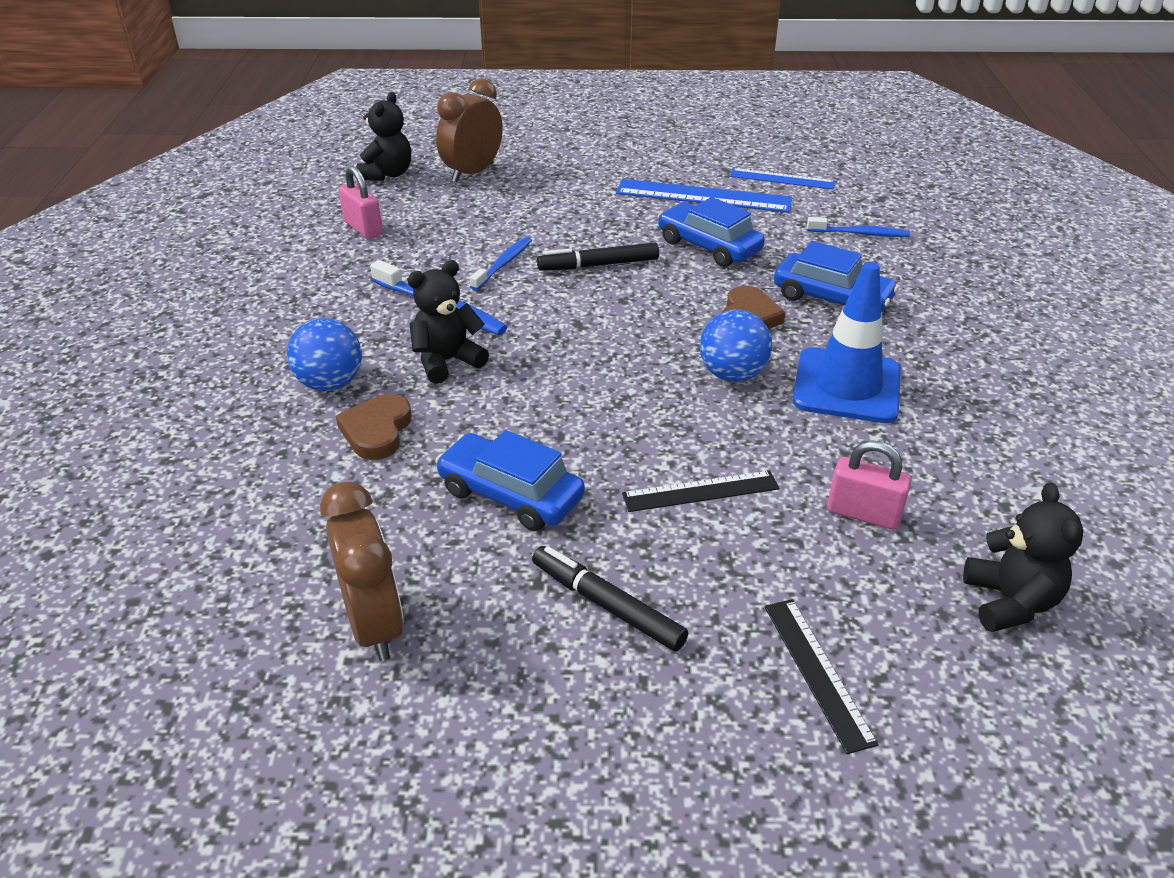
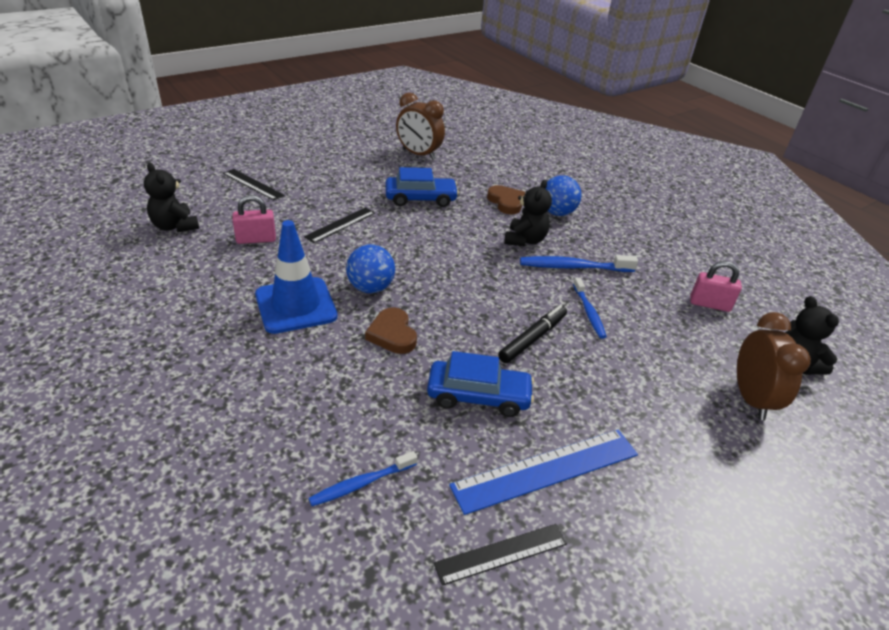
camera: 140 degrees right, 0 degrees up
black marker [532,546,688,652] -> none
blue ruler [730,168,835,189] -> black ruler [434,524,567,586]
blue car [774,241,899,313] -> none

